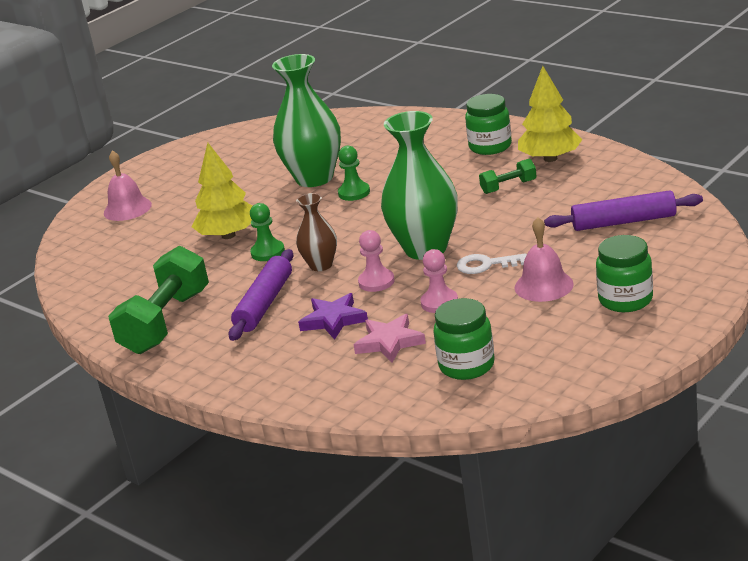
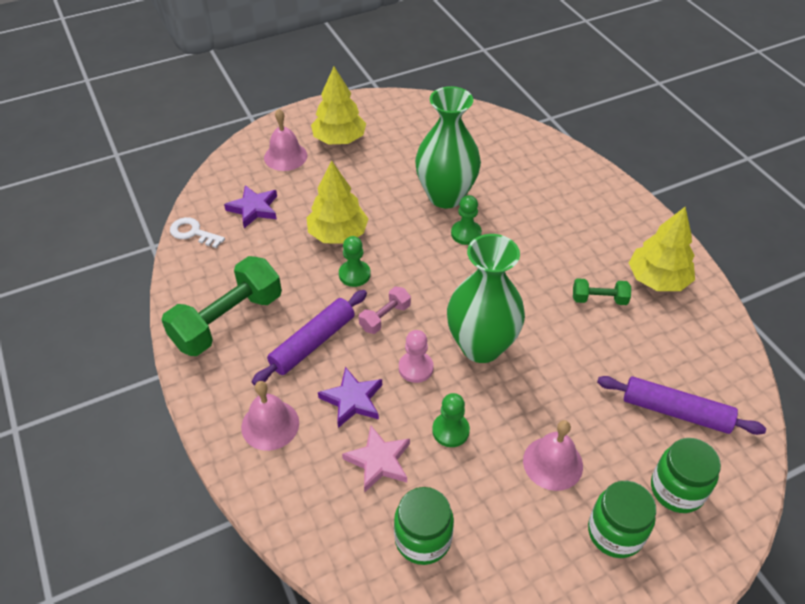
camera: 20 degrees right, 20 degrees up
brown vase [296,193,337,271] -> pink dumbbell [359,287,411,334]
pink pawn [421,249,458,313] -> green pawn [432,393,470,447]
white key [457,253,527,274] -> white key moved to [170,217,225,248]
green jar [465,94,512,155] -> green jar moved to [651,438,721,513]
none -> purple star [224,185,277,228]
none -> pink bell [241,381,299,451]
none -> yellow tree [311,67,366,144]

